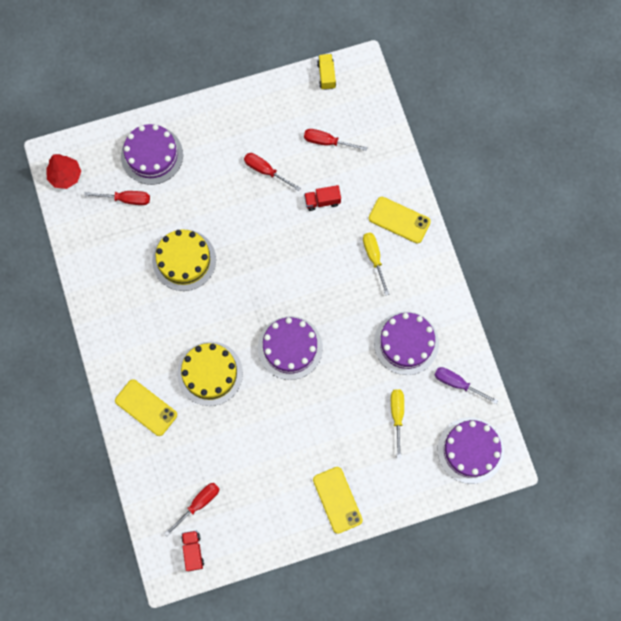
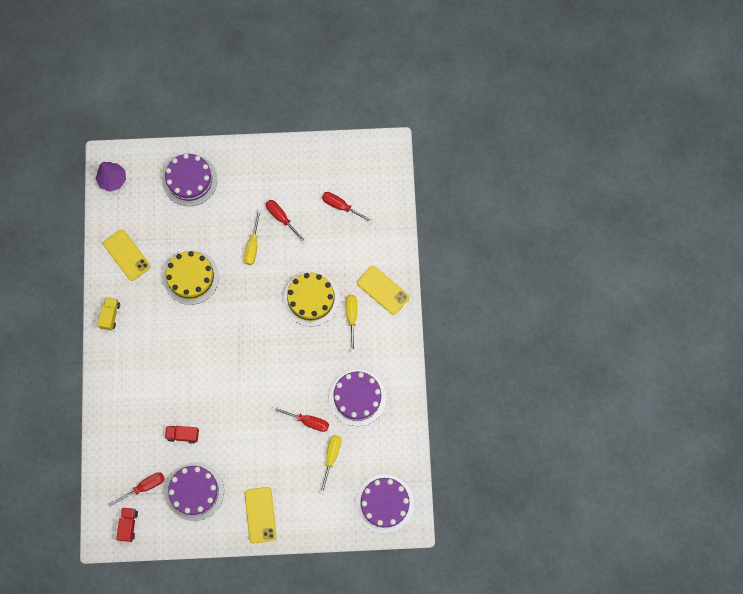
camera: 15 degrees right, 0 degrees up
red tree [47,154,81,189] -> purple tree [96,162,126,192]
red screwdriver [84,191,150,205] -> red screwdriver moved to [272,406,329,432]
yellow phone [115,379,177,436] -> yellow phone moved to [103,230,150,281]
yellow cake [177,342,243,406] -> yellow cake moved to [283,272,339,326]
purple cake [258,316,323,380] -> purple cake moved to [166,462,224,521]
red truck [304,185,341,211] -> red truck moved to [165,426,199,444]
yellow truck [317,54,336,90] -> yellow truck moved to [97,297,120,331]
purple screwdriver [434,367,498,404] -> none
none -> yellow screwdriver [244,210,261,265]

